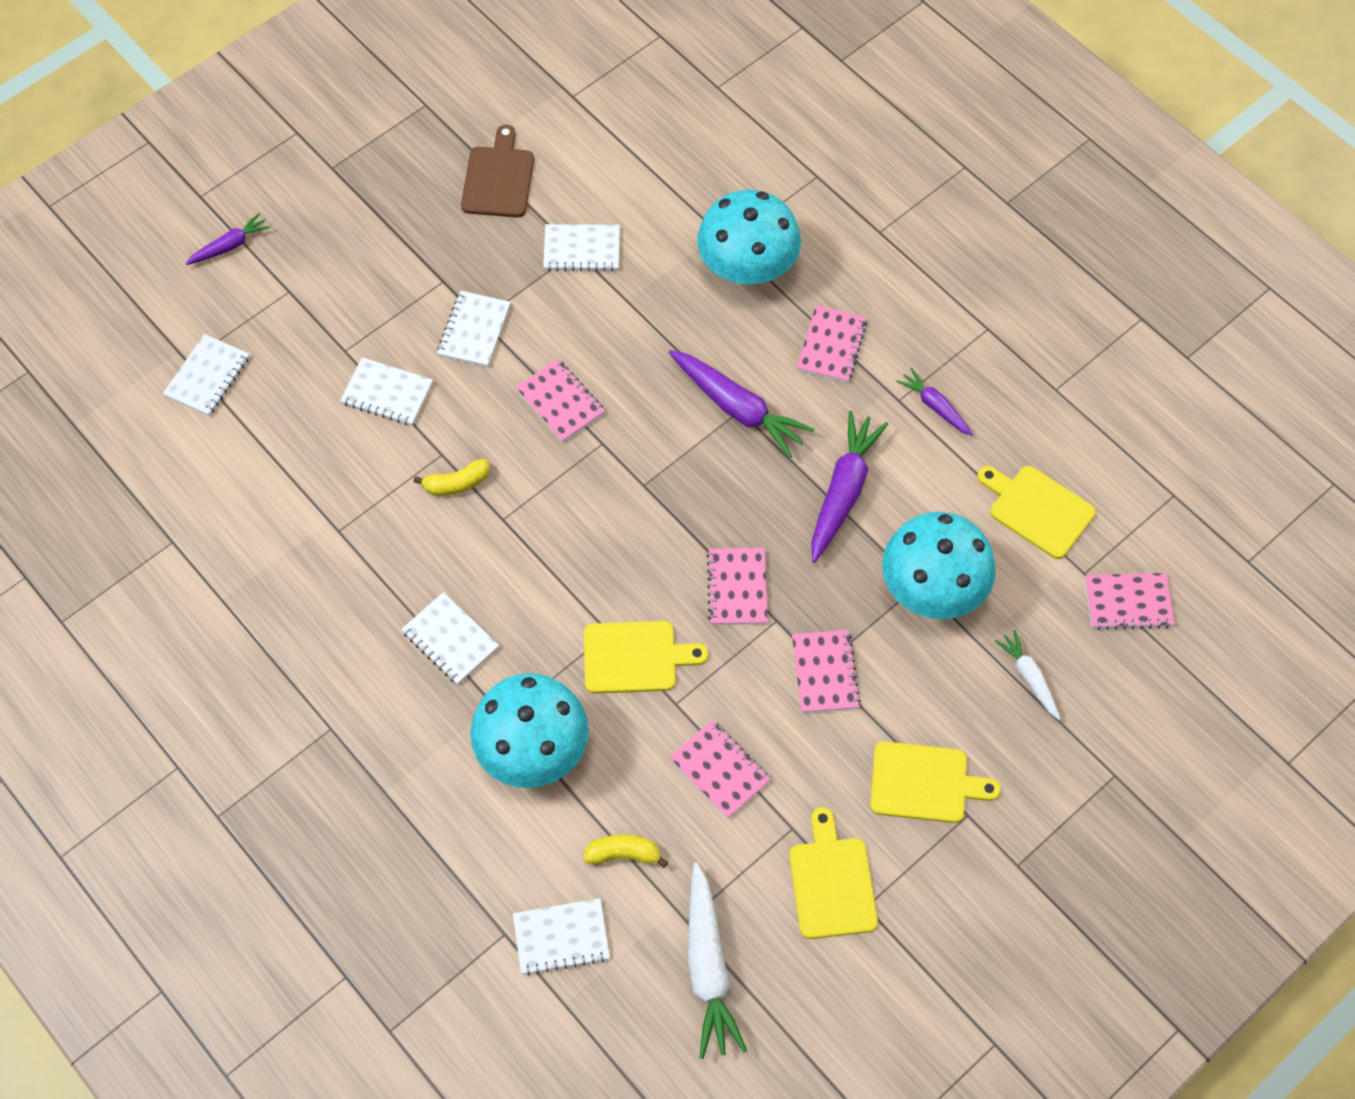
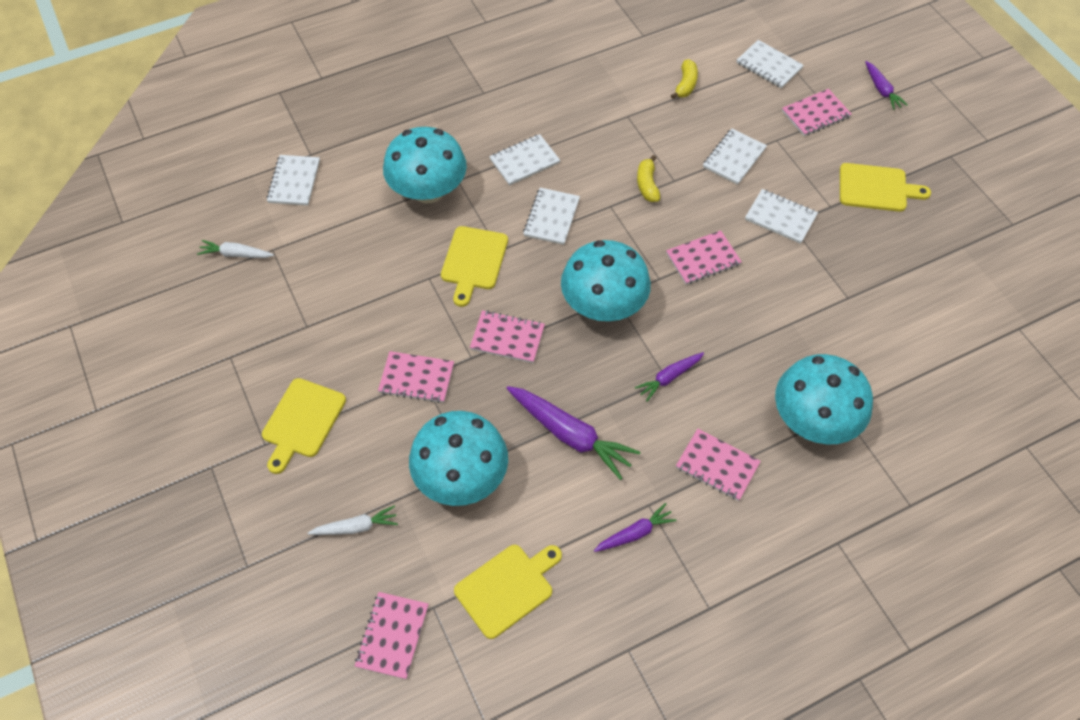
camera: 105 degrees right, 5 degrees down
brown cutting board [461,125,534,217] -> none
white notebook [543,224,620,271] -> white notebook moved to [523,188,580,245]
yellow banana [583,834,668,868] -> yellow banana moved to [671,59,698,99]
purple carrot [669,350,814,458] -> purple carrot [635,352,704,402], size x0.56
pink notebook [669,720,771,819] -> pink notebook moved to [782,89,852,136]
white carrot [688,862,747,1059] -> white carrot [197,240,274,258], size x0.56
yellow cutting board [789,807,878,939] -> yellow cutting board moved to [840,163,931,212]
none -> turquoise mushroom [561,240,651,321]

